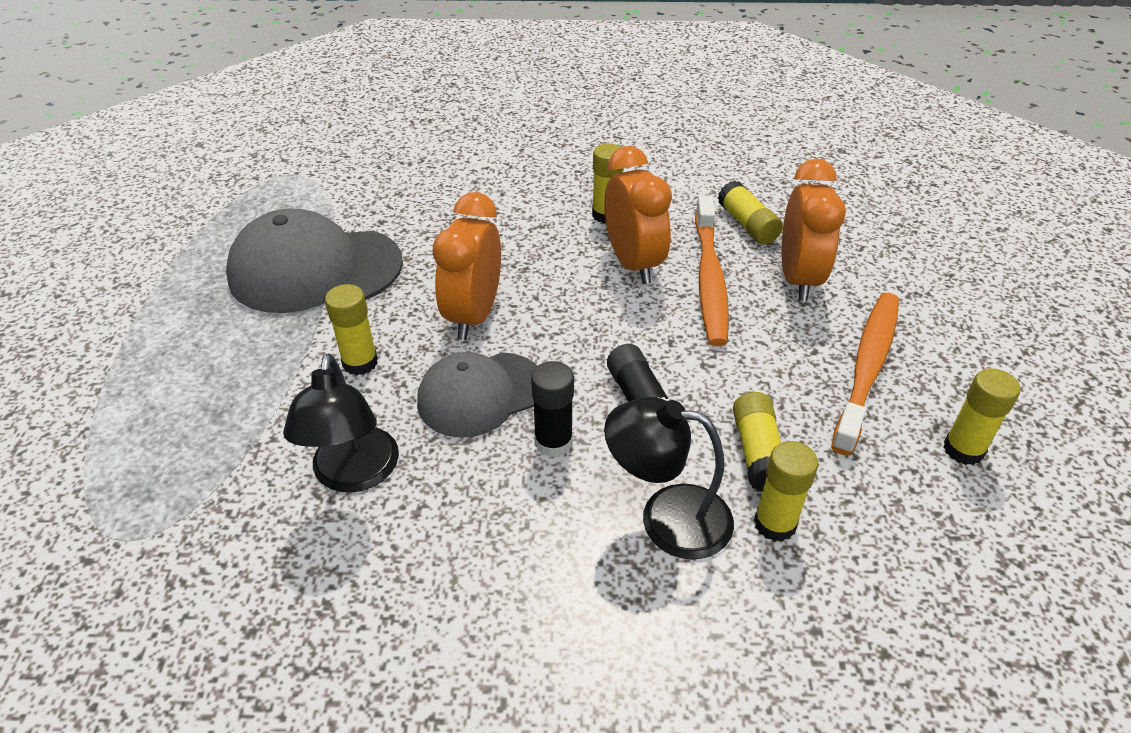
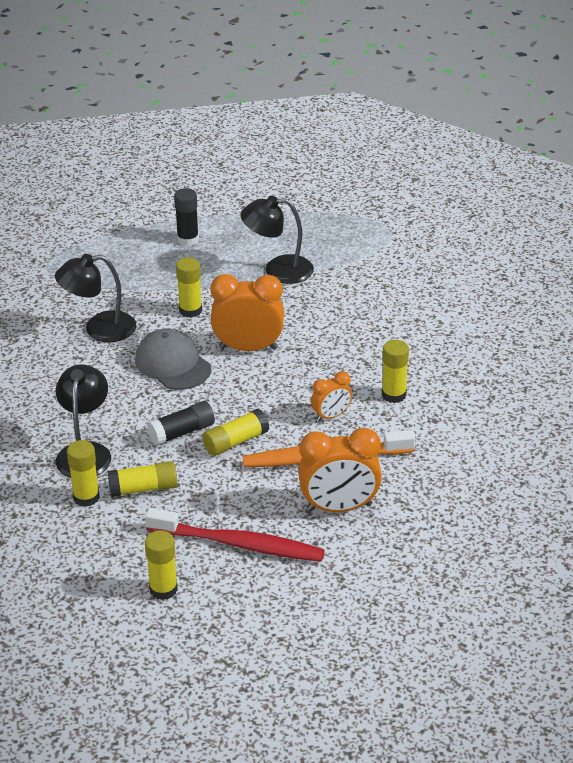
camera: 80 degrees right, 5 degrees down
grey cap [226,208,403,313] -> black lamp [240,196,314,284]
black glue stick [531,361,574,457] -> black glue stick moved to [174,188,199,246]
orange clock [605,146,672,284] -> orange clock [311,371,352,421], size x0.55
yellow glue stick [718,181,783,244] -> yellow glue stick moved to [202,409,269,456]
orange toothbrush [831,293,899,456] -> red toothbrush [145,508,325,562]

